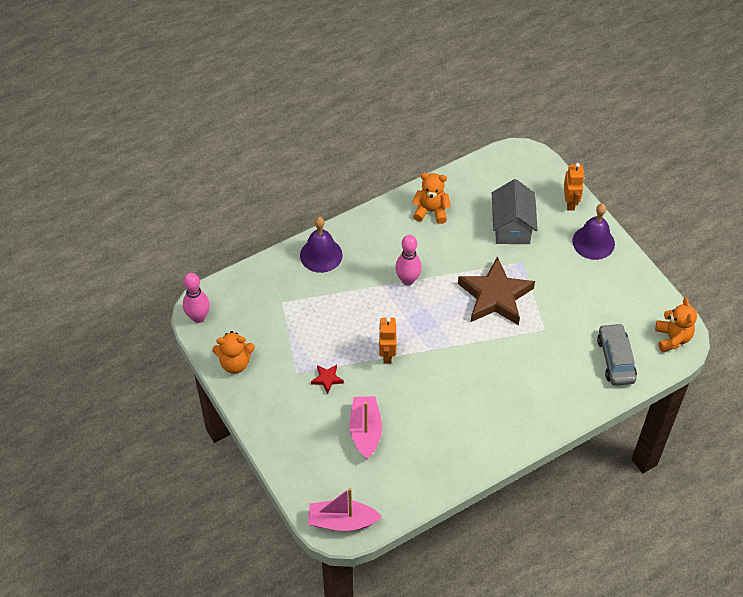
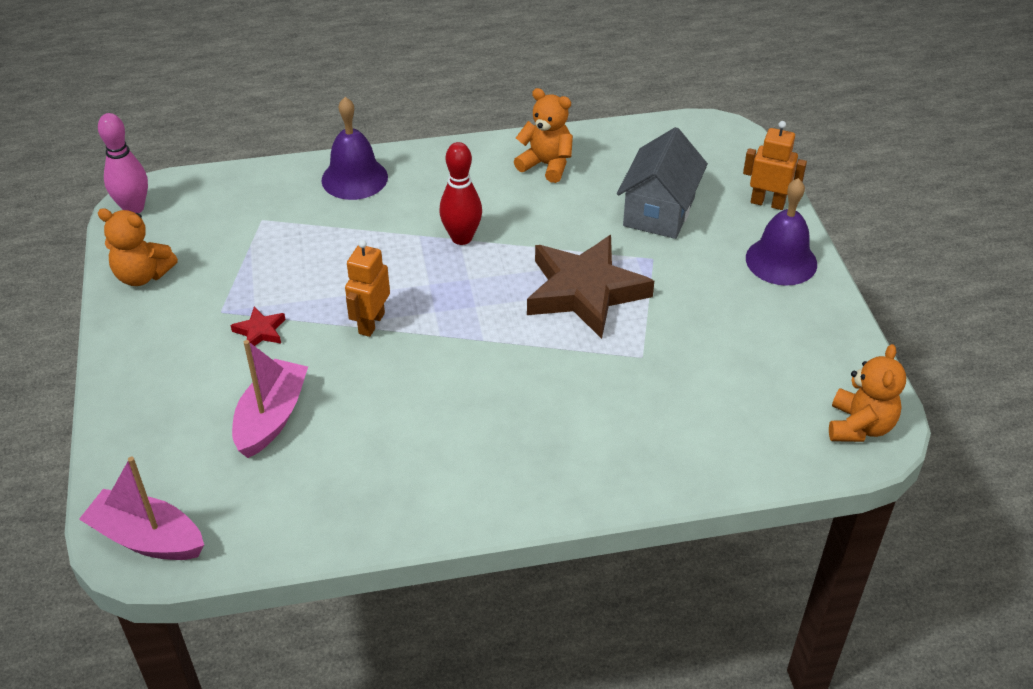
camera: 20 degrees right, 10 degrees down
pink bowling pin [395,235,422,285] -> red bowling pin [439,142,482,245]
orange robot [564,163,585,211] -> orange robot turned 90 degrees counterclockwise [743,121,807,210]
grey car [597,323,637,386] -> none

